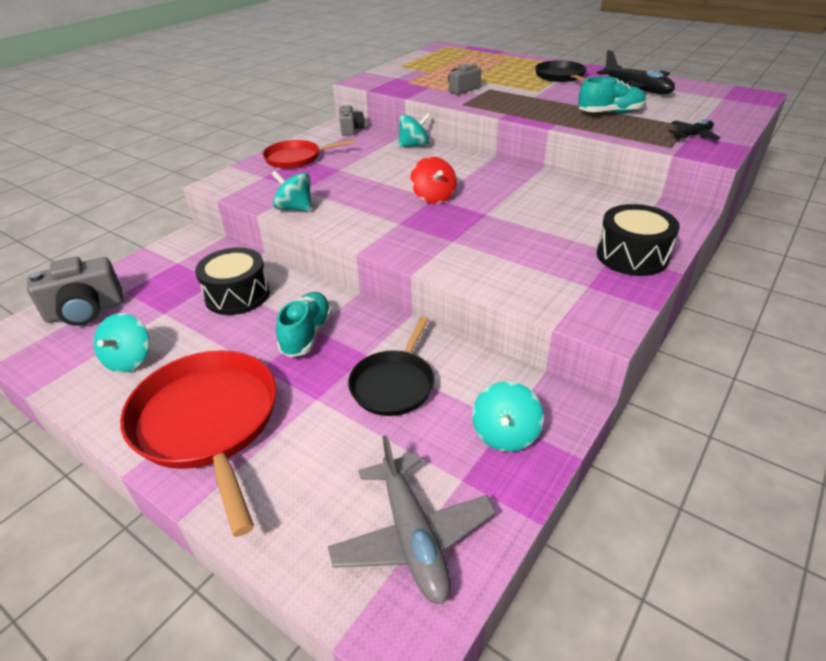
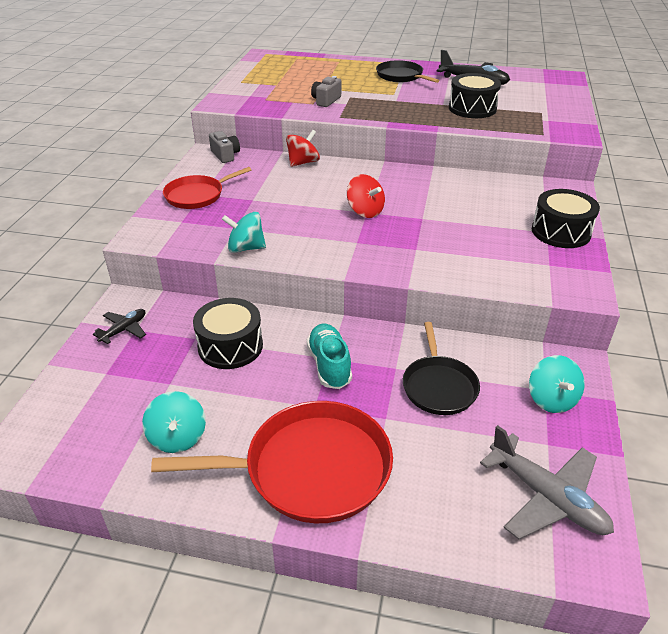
camera: 25 degrees left, 0 degrees up
grey camera [27,257,123,326] -> none
red pan [120,350,276,537] -> red pan turned 135 degrees clockwise [151,401,393,523]
turquoise spinning top [399,113,431,148] -> red spinning top [286,130,320,167]
turquoise shoe [578,76,646,113] -> black drum [449,73,501,118]
black plane [668,119,720,141] -> black plane moved to [93,309,146,344]

